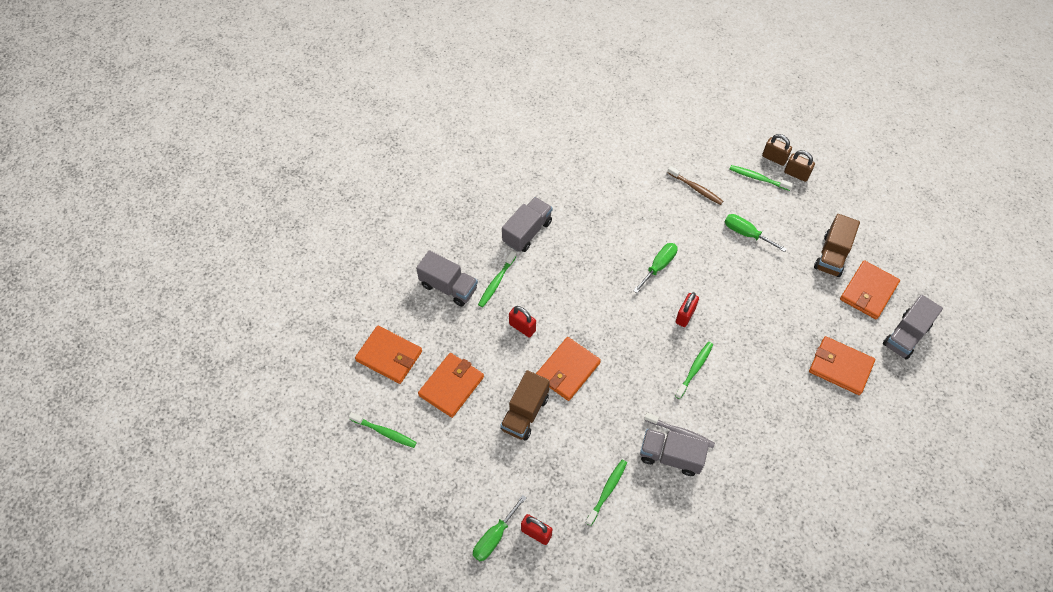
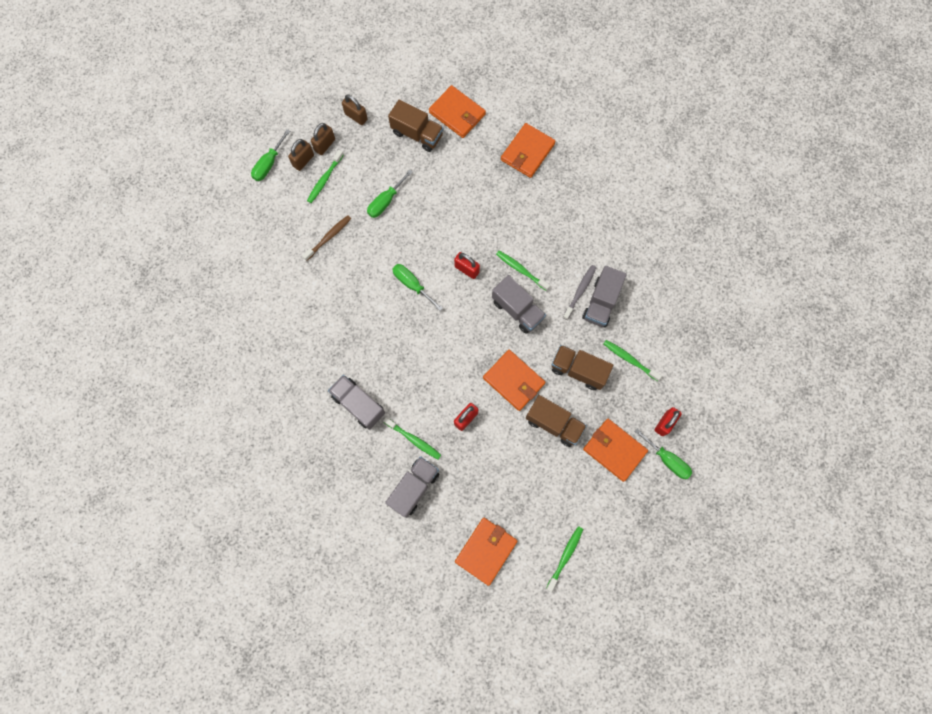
camera: 85 degrees left, 15 degrees up
orange wallet [418,353,484,418] -> orange wallet moved to [583,419,648,482]
grey truck [883,295,943,360] -> grey truck moved to [492,275,546,334]
none -> green screwdriver [251,129,290,181]
none -> brown padlock [342,94,368,125]
none -> brown truck [551,345,613,390]

